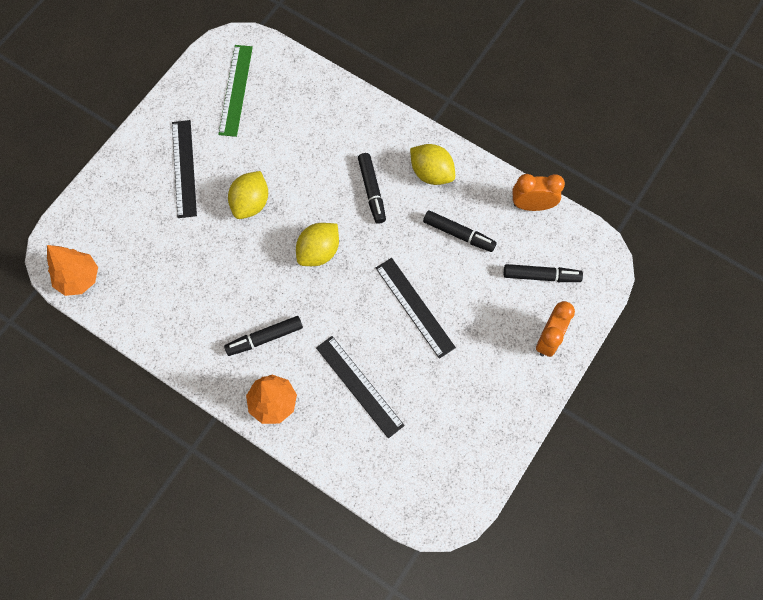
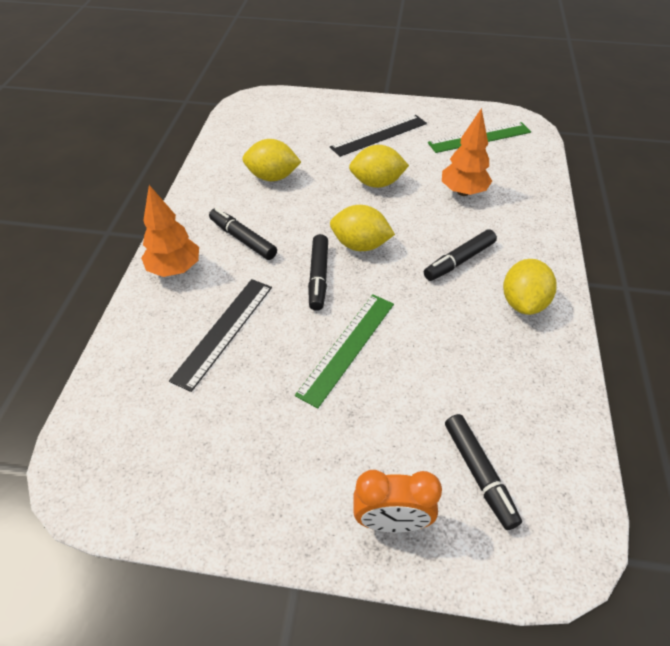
camera: 65 degrees right, 20 degrees down
orange tree [47,245,98,296] -> orange tree moved to [442,108,492,196]
black ruler [376,258,456,359] -> green ruler [295,294,394,408]
black marker [423,210,497,252] -> black marker moved to [308,234,328,311]
orange clock [512,174,565,211] -> none
none -> yellow lemon [242,139,301,181]

